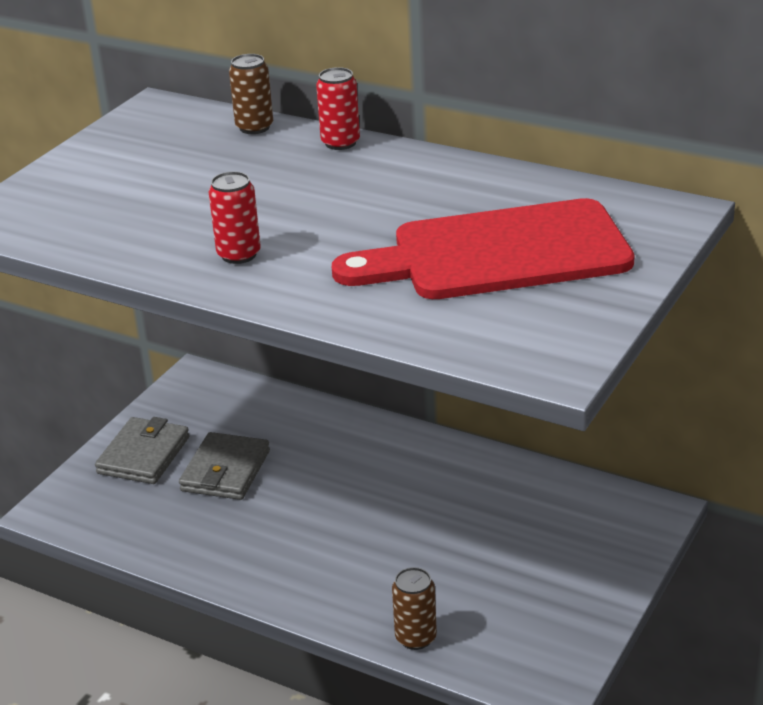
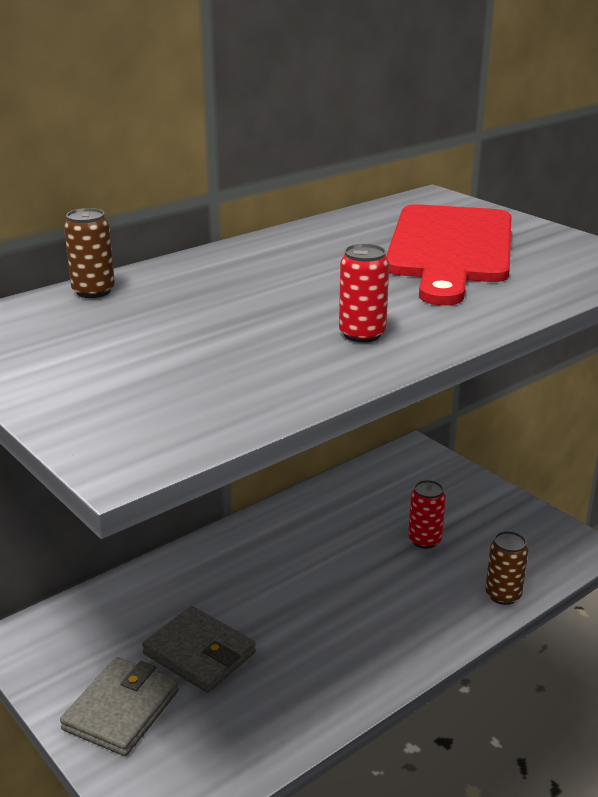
camera: 70 degrees left, 5 degrees down
grey wallet [95,417,190,484] -> grey wallet turned 75 degrees clockwise [60,657,179,756]
red can [316,67,360,150] -> red can moved to [408,480,446,549]

